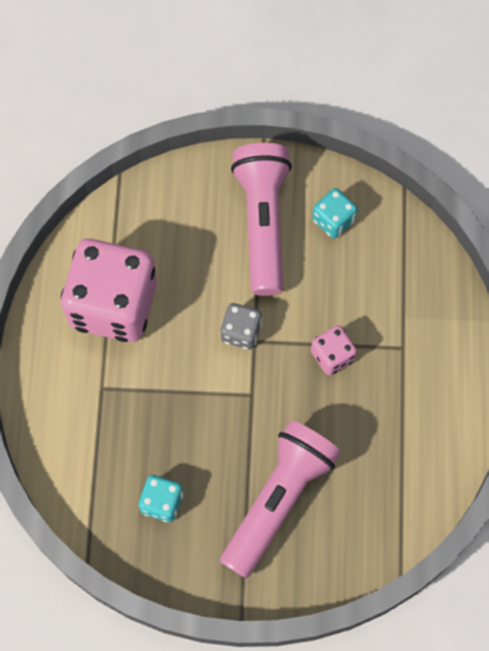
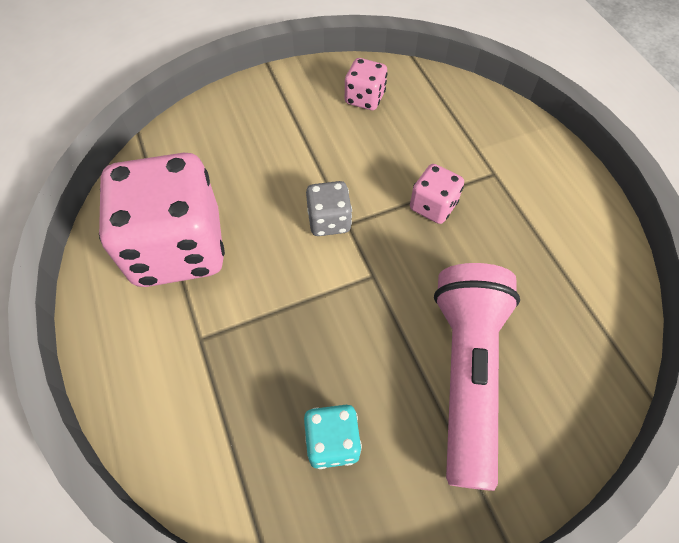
camera: 25 degrees left, 10 degrees down
pink flashlight [231,143,292,296] -> none
turquoise dice [312,188,358,238] -> pink dice [345,58,387,110]

